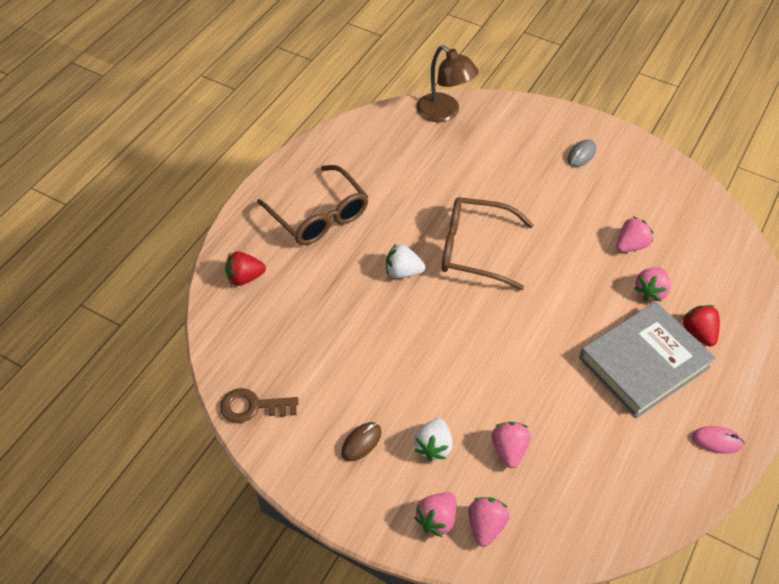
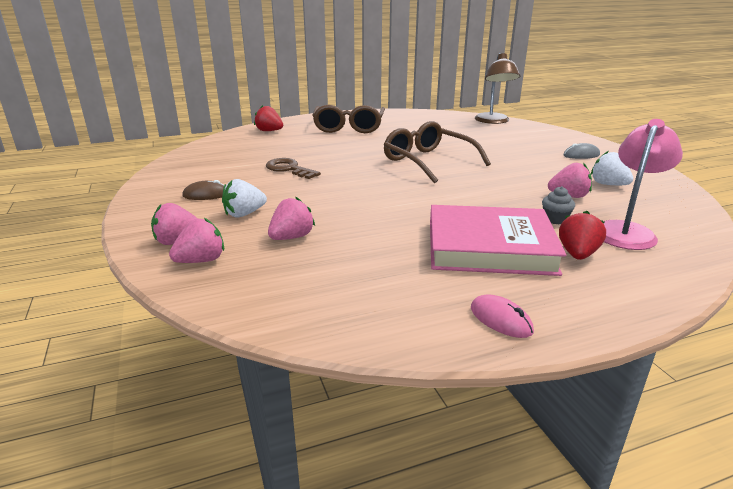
camera: 40 degrees right, 25 degrees down
brown key [220,388,299,423] -> brown key moved to [266,158,321,179]
white strawberry [386,244,425,278] -> white strawberry moved to [591,151,633,185]
grey book [579,302,715,418] -> pink book [430,205,566,276]
pink strawberry [634,267,671,301] -> grey cupcake [542,186,575,224]
none -> pink lamp [604,119,683,250]

